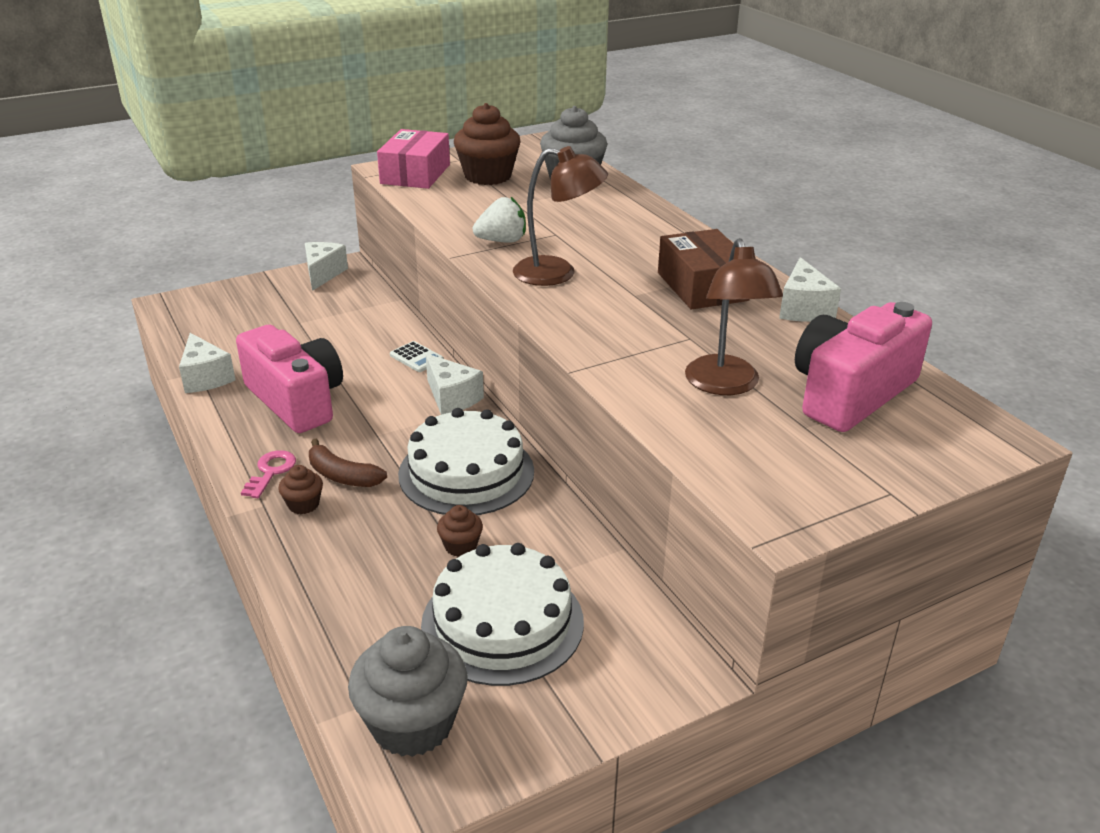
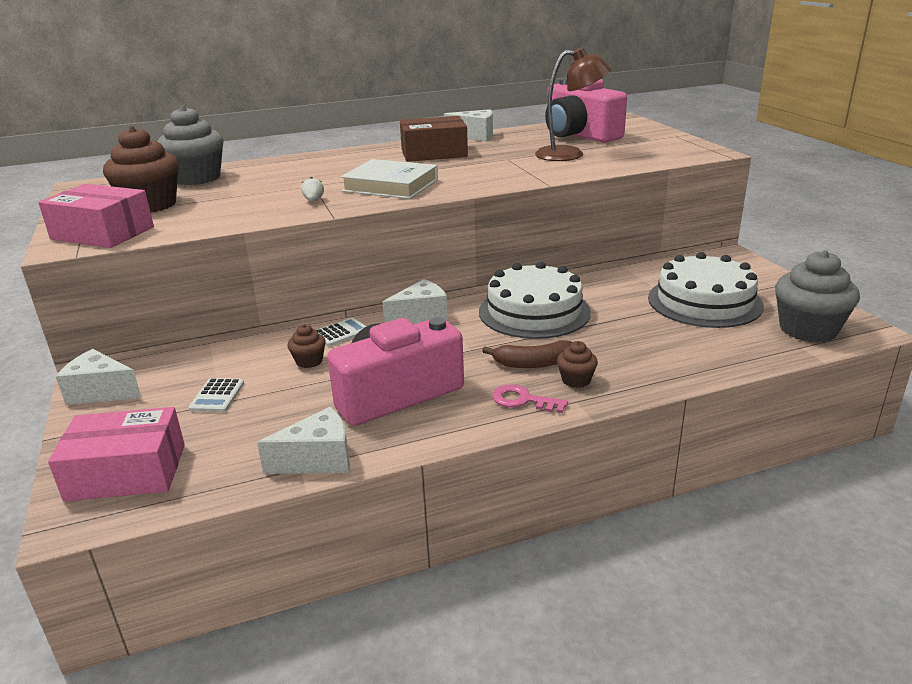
camera: 80 degrees left, 5 degrees down
brown banana [309,439,387,487] -> brown banana turned 45 degrees clockwise [482,340,572,368]
brown cupcake [437,505,483,557] -> brown cupcake moved to [287,324,326,368]
white strawberry [473,197,526,243] -> white strawberry [301,177,324,201], size x0.53
brown lamp [513,146,608,286] -> white book [340,159,438,199]
none -> pink box [48,407,185,502]
none -> white calculator [189,378,244,412]

